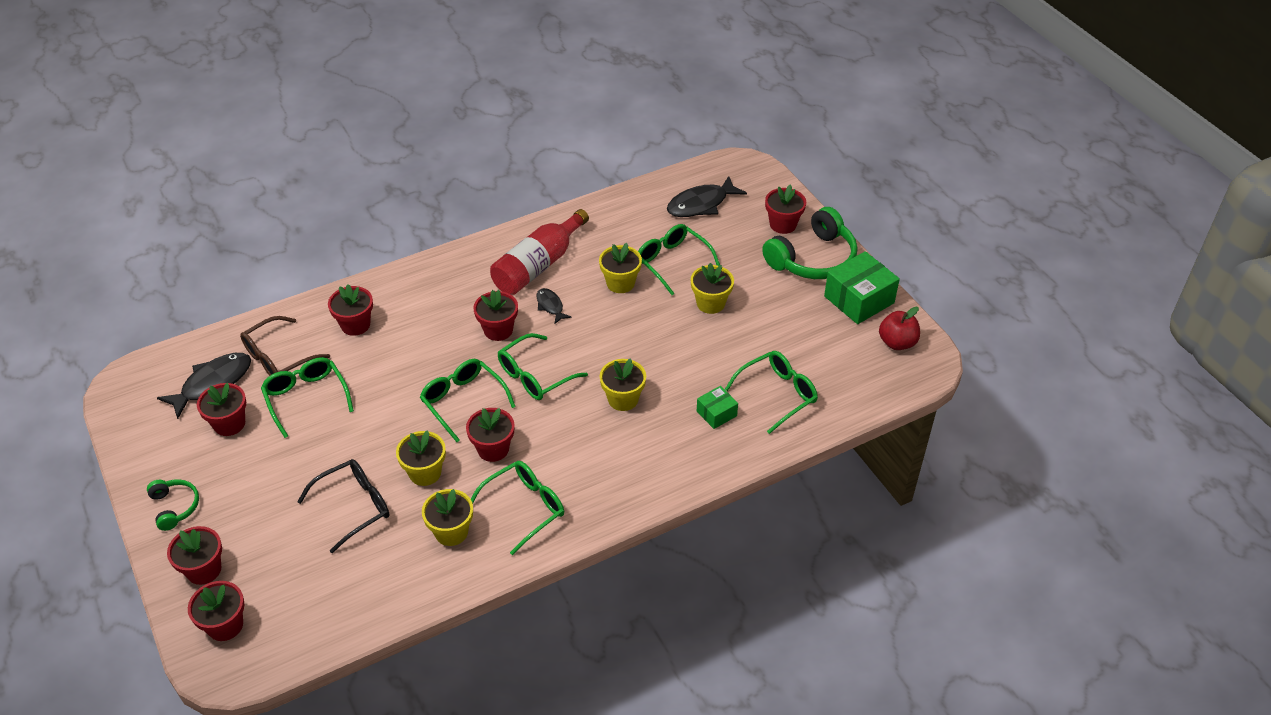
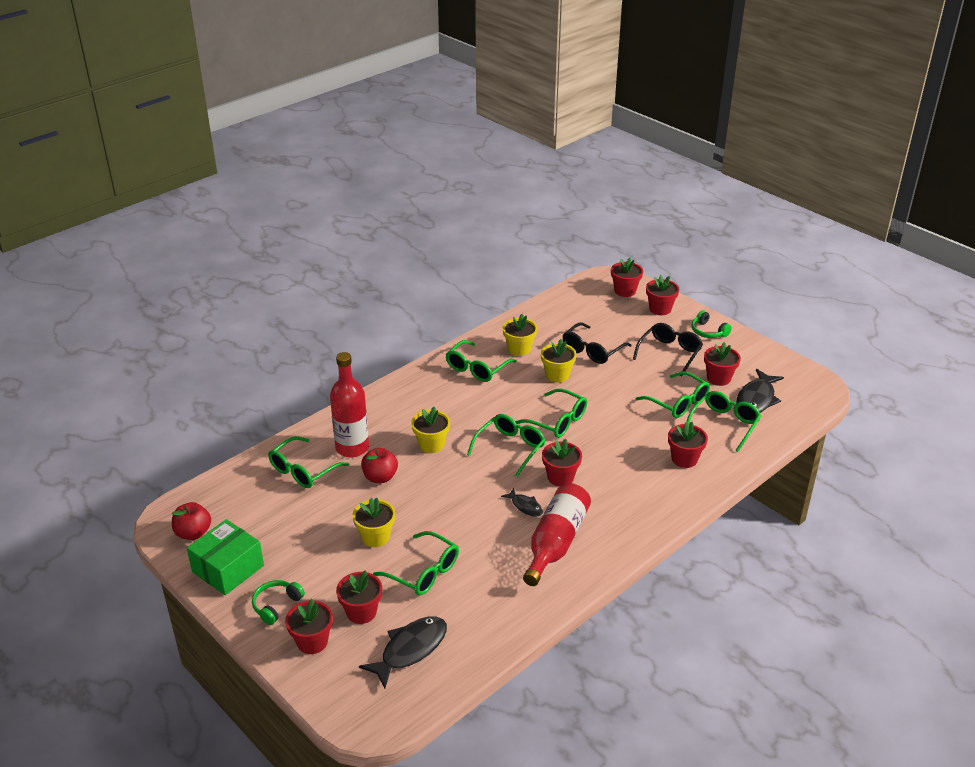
camera: 165 degrees right, 10 degrees down
brown glasses [240,316,330,376] -> green glasses [687,391,761,452]
red flower pot [466,408,515,462] -> red flower pot moved to [336,570,382,624]
yellow flower pot [599,243,642,293] -> none
green box [697,386,738,429] -> red bottle [330,352,369,457]
green headphones [762,207,857,279] -> green headphones [252,580,305,625], size x0.52
none -> red apple [361,448,398,483]
none -> black glasses [633,323,703,377]

